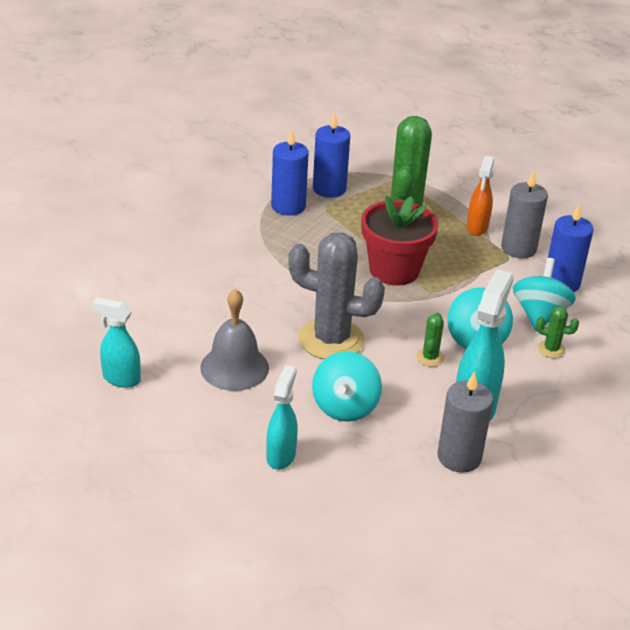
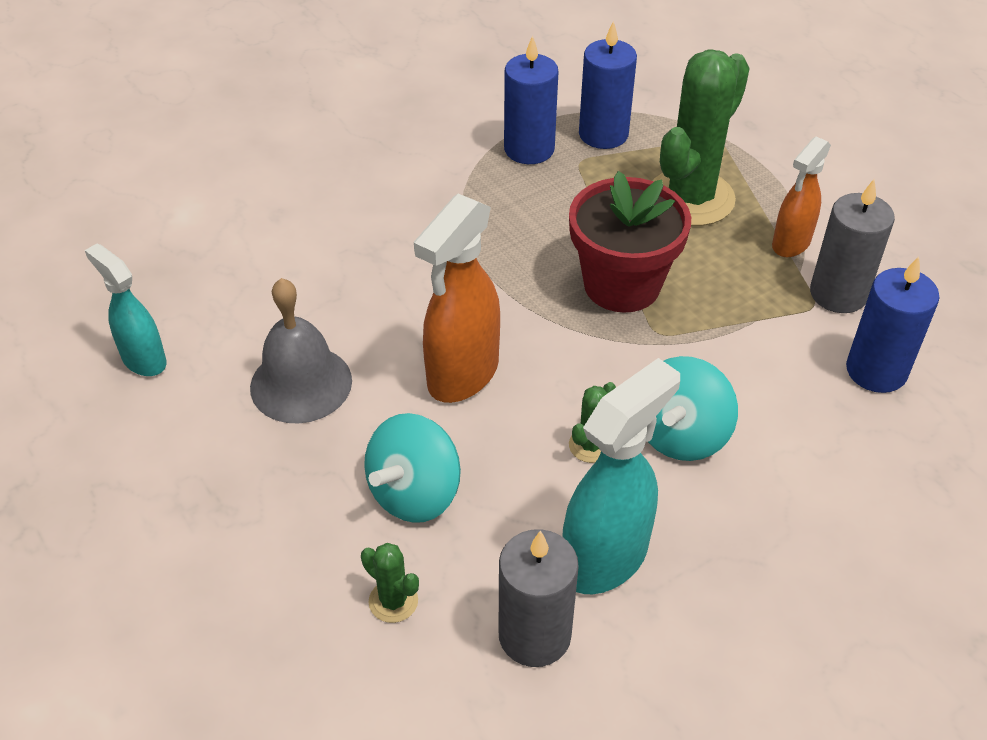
camera: 25 degrees right, 10 degrees up
turquoise spray bottle [266,365,298,470] -> none
grey cactus [288,233,385,359] -> orange spray bottle [414,194,500,403]
turquoise spinning top [513,258,576,332] -> none
green cactus [536,306,579,358] -> green cactus moved to [361,543,419,623]

